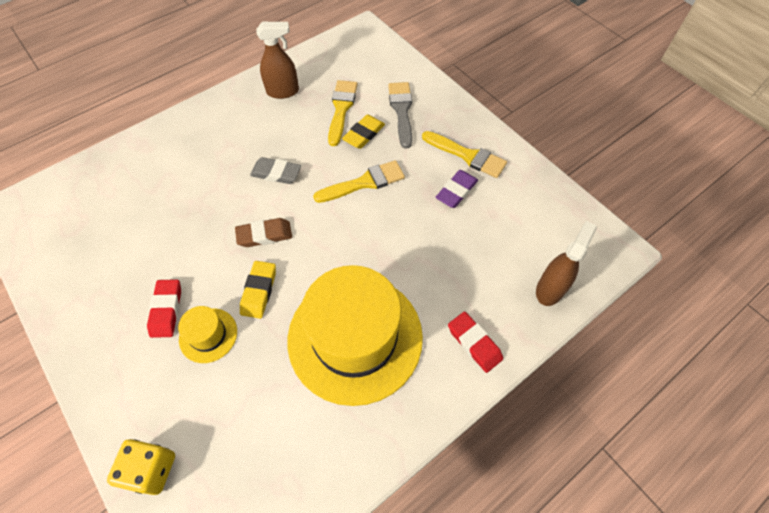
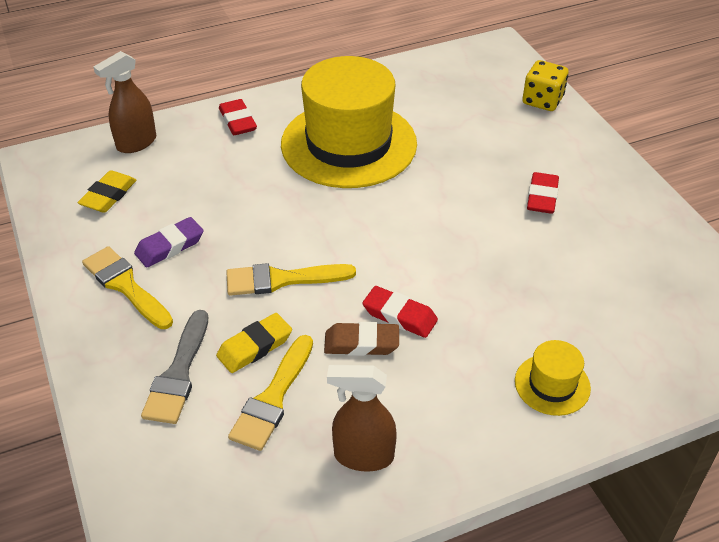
camera: 165 degrees left, 15 degrees down
yellow hat [178,306,237,363] -> yellow hat moved to [515,340,591,416]
brown eraser [235,218,292,247] -> brown eraser moved to [324,322,399,356]
yellow eraser [240,261,276,319] -> yellow eraser moved to [78,170,137,213]
grey eraser [250,157,301,184] -> red eraser [362,286,438,338]

